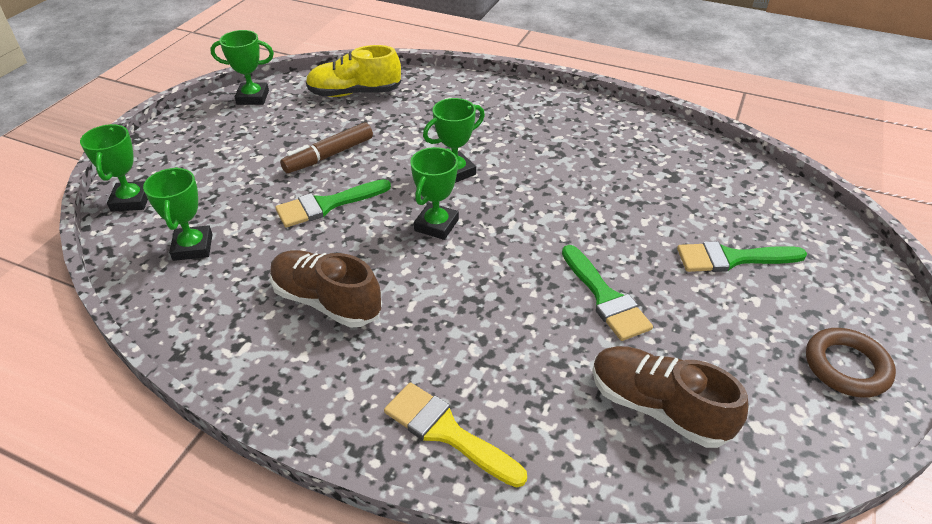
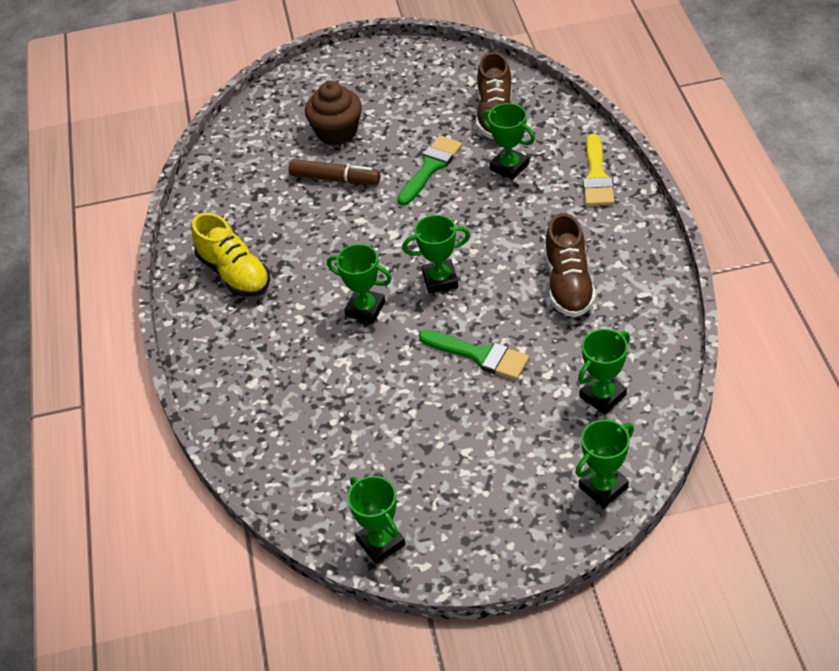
camera: 120 degrees left, 5 degrees up
brown marker [280,122,373,173] -> brown marker moved to [289,159,381,185]
yellow shoe [306,45,401,97] -> yellow shoe moved to [192,212,270,297]
green brush [677,241,807,272] -> brown cupcake [305,81,362,146]
brown ring [806,328,896,398] -> none
none -> green trophy [481,103,535,180]

